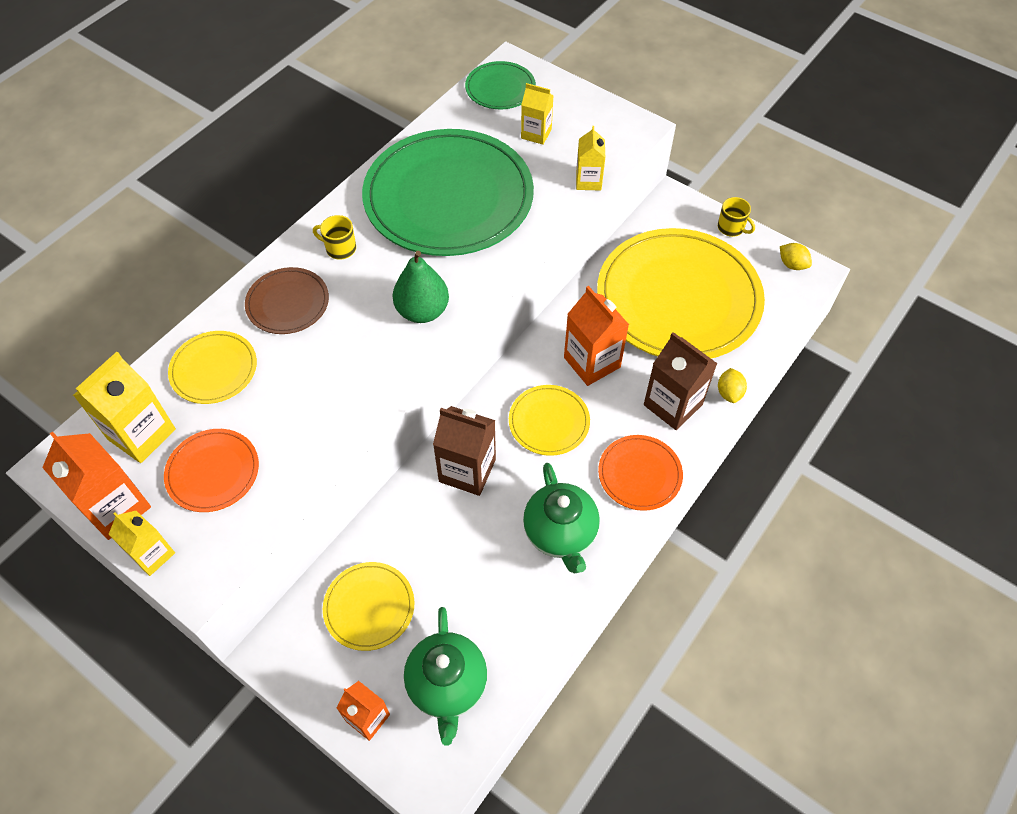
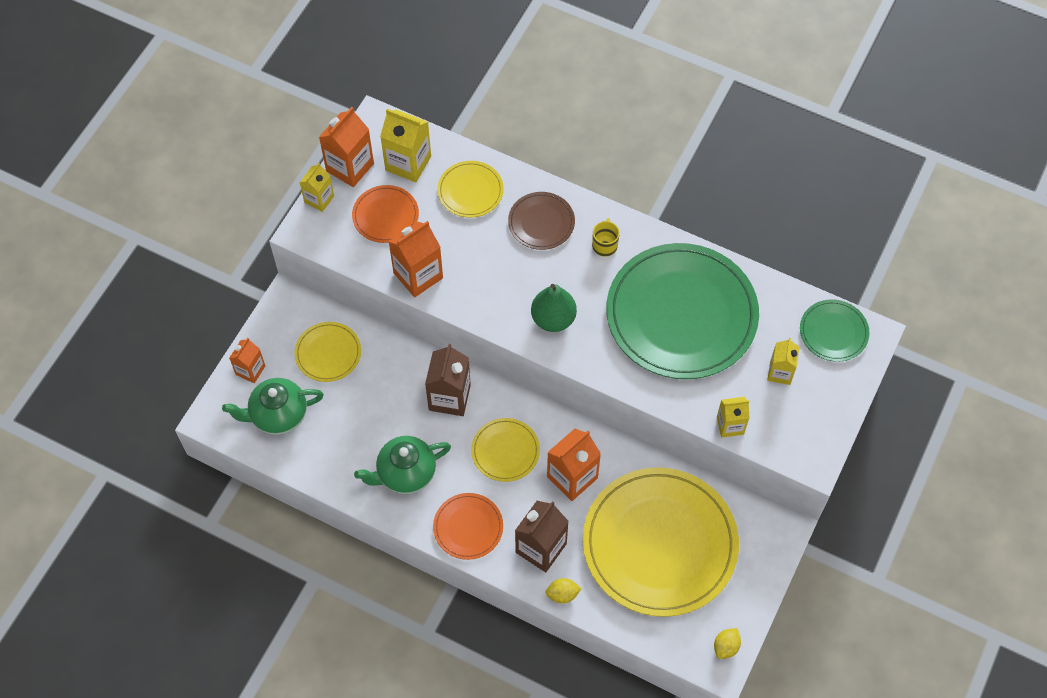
camera: 80 degrees right, 5 degrees up
yellow mug [718,197,755,237] -> none
none -> orange carton [389,221,443,297]

